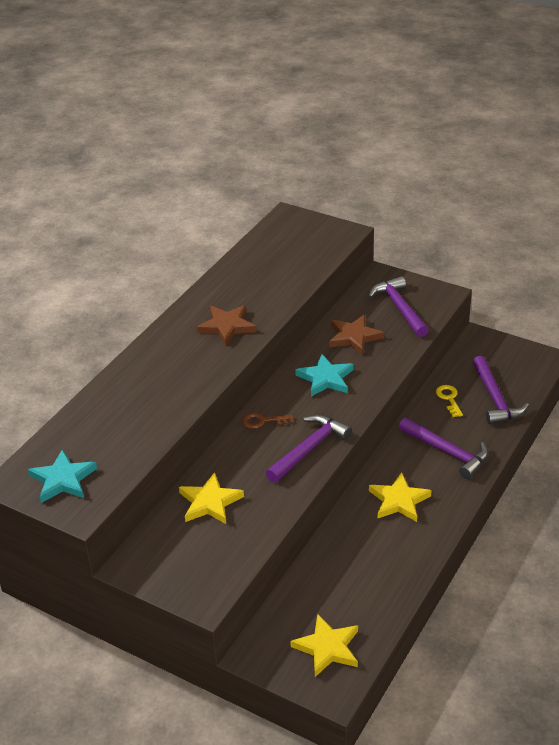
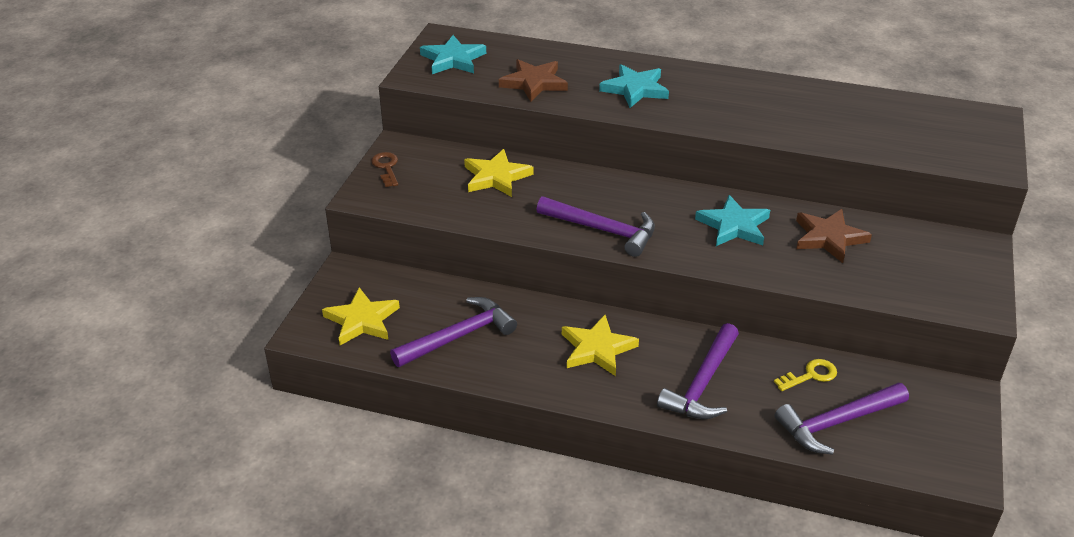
camera: 75 degrees right, 0 degrees up
brown star [197,305,256,346] -> brown star moved to [499,59,568,102]
brown key [242,412,294,429] -> brown key moved to [371,152,398,187]
purple hammer [368,276,429,337] -> purple hammer moved to [390,297,517,367]
none -> turquoise star [599,64,669,108]

